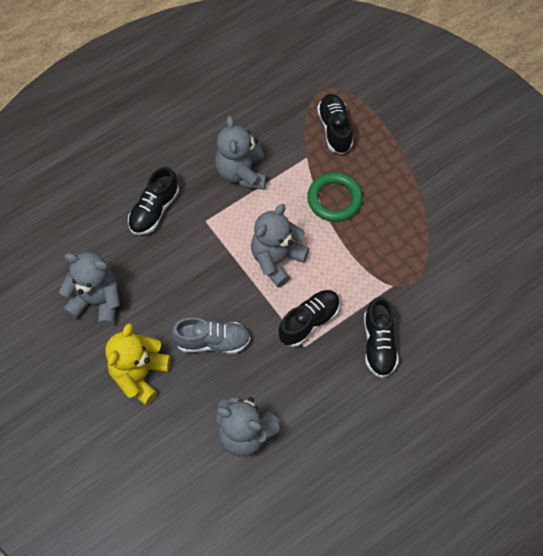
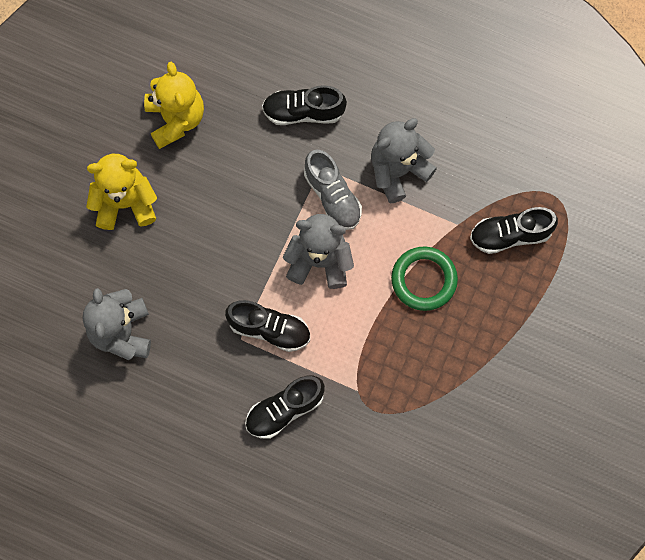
camera: 60 degrees right, 10 degrees up
grey teddy bear [59,252,120,326] -> yellow teddy bear [144,62,204,149]
grey shoe [171,317,251,354] -> grey shoe moved to [304,150,362,230]
black shoe [317,94,353,154] -> black shoe turned 150 degrees counterclockwise [470,207,558,254]

